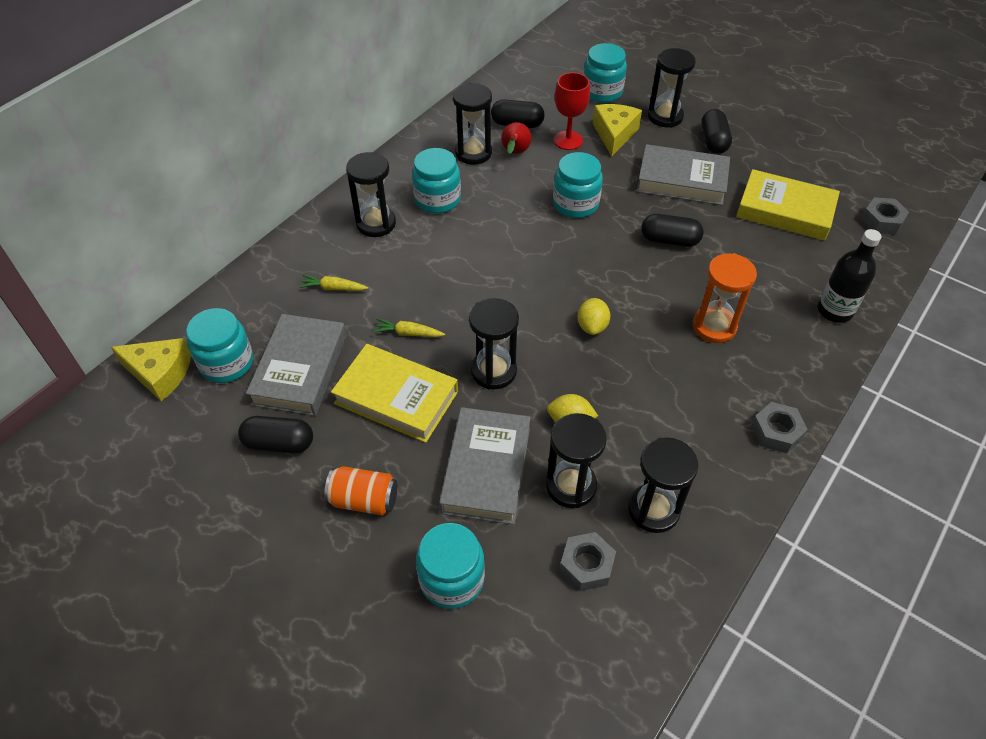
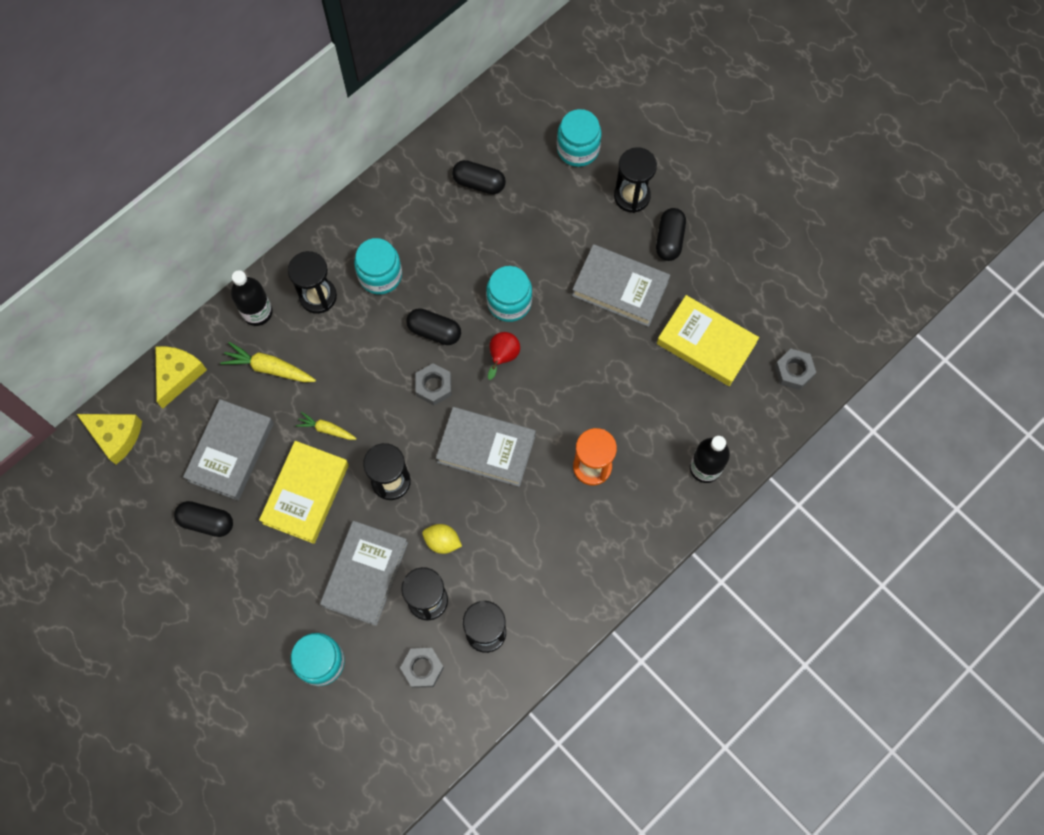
camera: 10 degrees right, 20 degrees up
turquoise jar [186,308,253,383] -> none
yellow carrot [299,275,368,291] -> yellow carrot [220,342,316,382], size x1.58
orange can [324,466,398,516] -> none
yellow book [331,344,458,443] -> yellow book turned 75 degrees clockwise [259,441,349,544]
black hourglass [453,83,492,165] -> none
red pear [501,122,532,154] -> red pear moved to [488,332,520,380]
red goblet [554,72,590,150] -> none
yellow lemon [578,298,610,335] -> grey book [436,407,536,487]
yellow cheese [592,104,642,156] -> yellow cheese moved to [155,346,207,409]
black capsule [641,214,704,247] -> black capsule moved to [406,308,461,345]
grey nut [751,402,808,453] -> grey nut moved to [416,363,451,405]
none -> black bottle [231,270,273,326]

